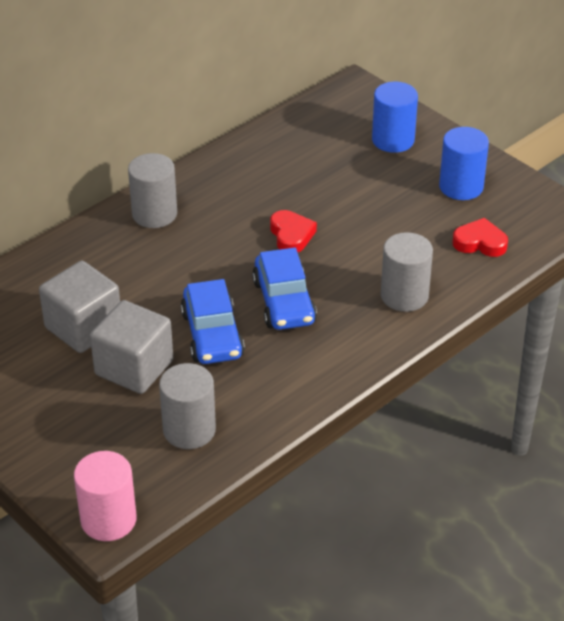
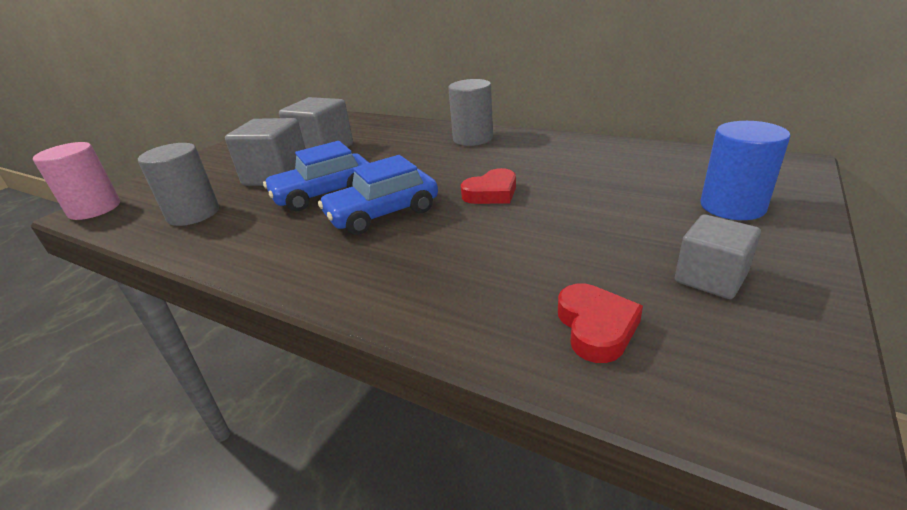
camera: 75 degrees right, 10 degrees down
grey cylinder [381,232,433,312] -> none
blue cylinder [439,127,489,200] -> grey cube [675,214,761,299]

